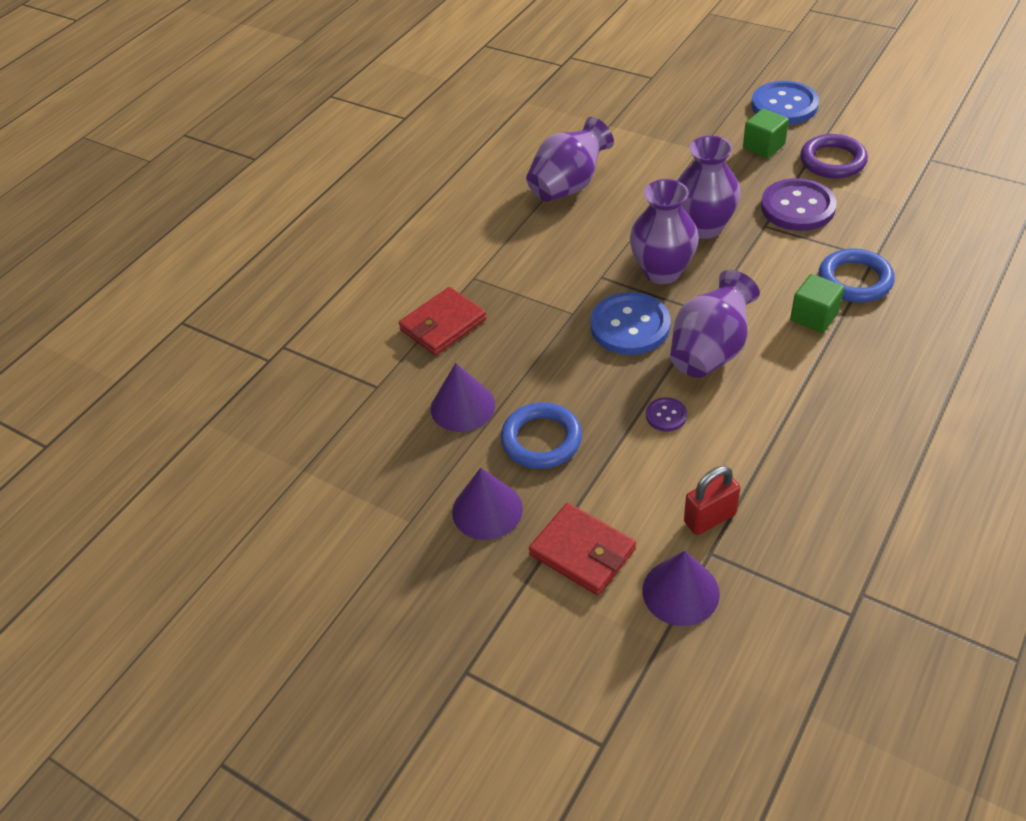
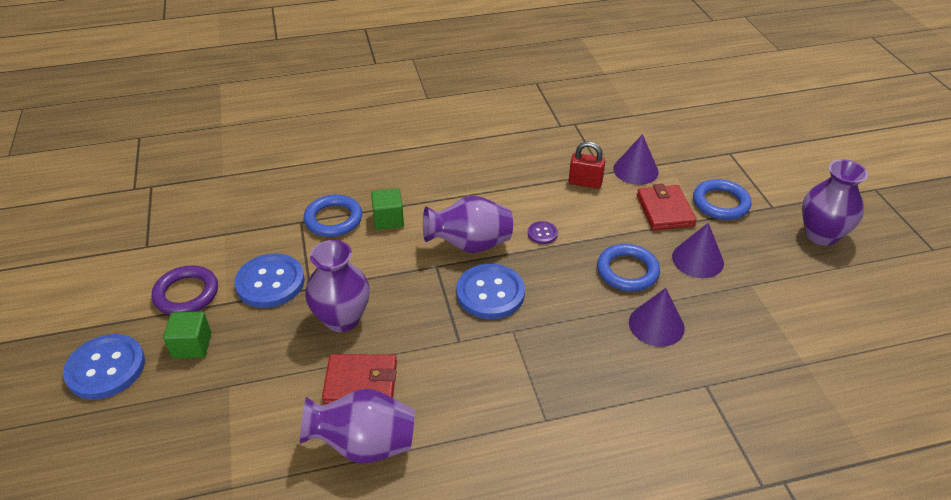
camera: 140 degrees left, 5 degrees down
red wallet [399,287,487,355] -> red wallet moved to [322,354,397,404]
purple vase [630,179,699,284] -> purple vase moved to [802,159,868,246]
purple button [761,178,837,231] -> blue button [234,253,305,308]
none -> blue ring [693,179,752,220]

